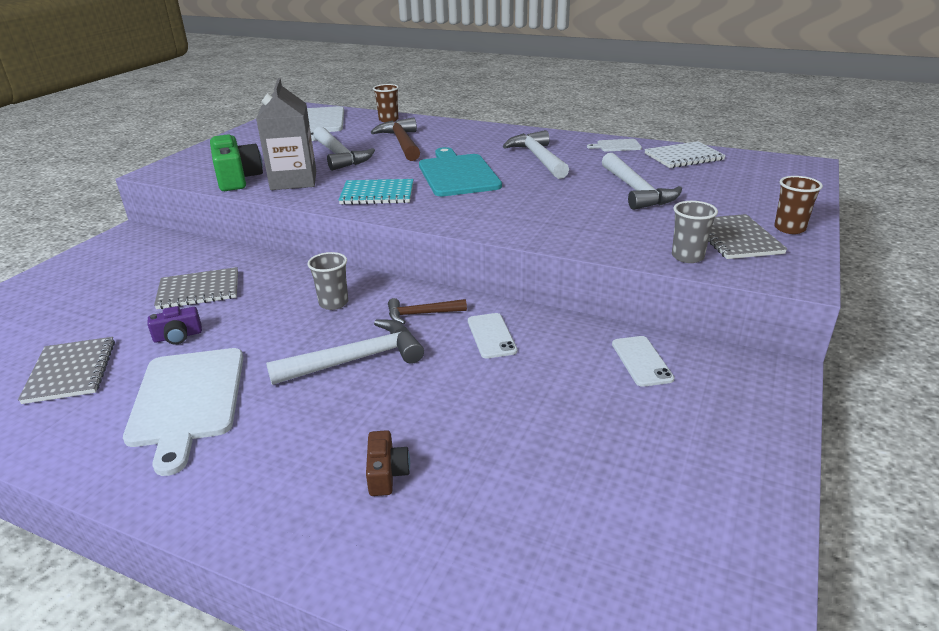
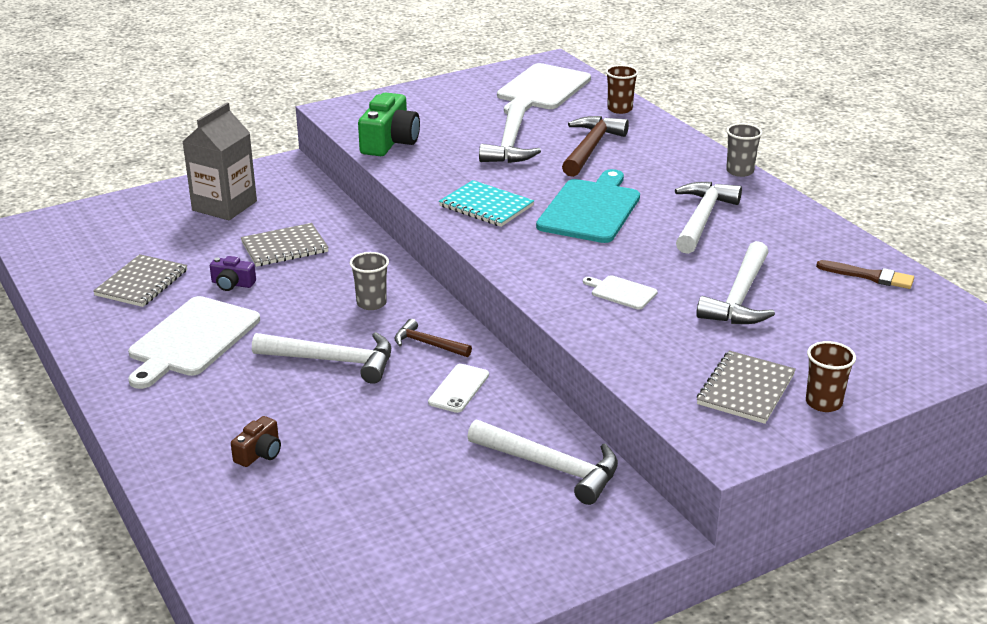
camera: 35 degrees right, 0 degrees up
grey notebook [154,267,238,309] -> grey notebook turned 45 degrees counterclockwise [241,223,329,267]
grey carton [256,78,316,190] -> grey carton moved to [182,103,257,220]
white cutting board [587,139,642,151] -> white cutting board moved to [583,275,658,310]
white phone [612,336,675,387] -> white hammer [467,419,618,505]
white notebook [645,141,726,168] -> brown brush [816,260,914,289]
grey cup [672,201,718,263] -> grey cup moved to [726,123,763,177]

